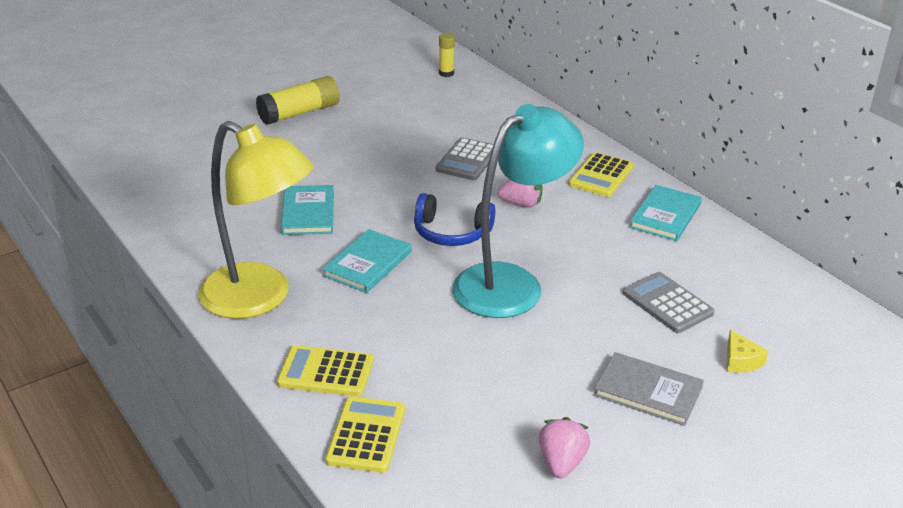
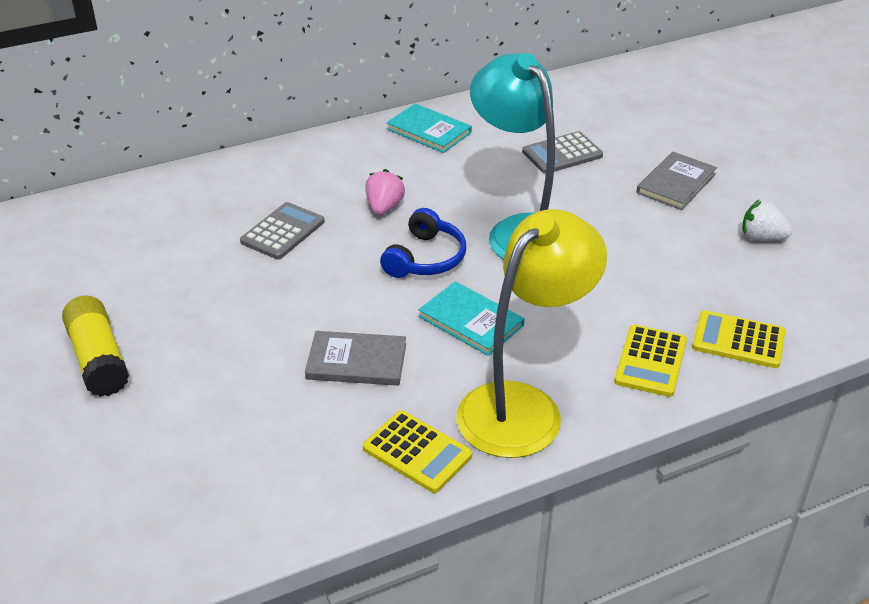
camera: 80 degrees left, 5 degrees up
turquoise book [281,185,334,235] -> grey book [305,331,406,386]
grey calculator [435,137,494,180] -> grey calculator turned 90 degrees counterclockwise [240,202,325,259]
yellow glue stick [439,33,455,77] -> none
pink strawberry [539,417,590,478] -> white strawberry [742,199,792,241]
yellow calculator [569,152,634,197] -> yellow calculator moved to [363,411,472,493]
yellow cheese [727,330,768,373] -> none

